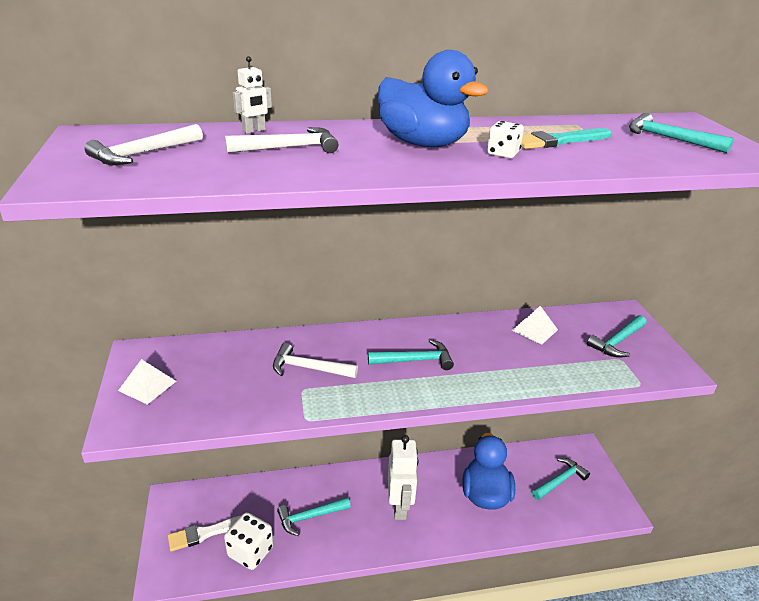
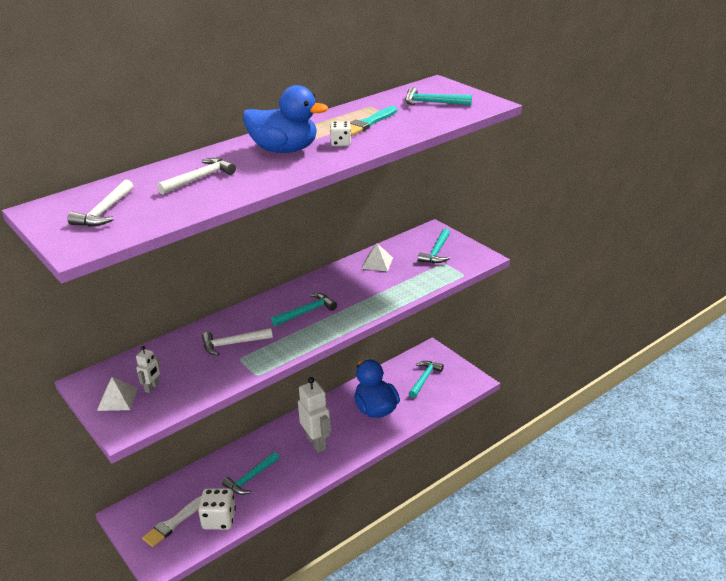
camera: 25 degrees left, 0 degrees up
white robot [233,56,272,134] -> white robot moved to [136,346,160,393]

